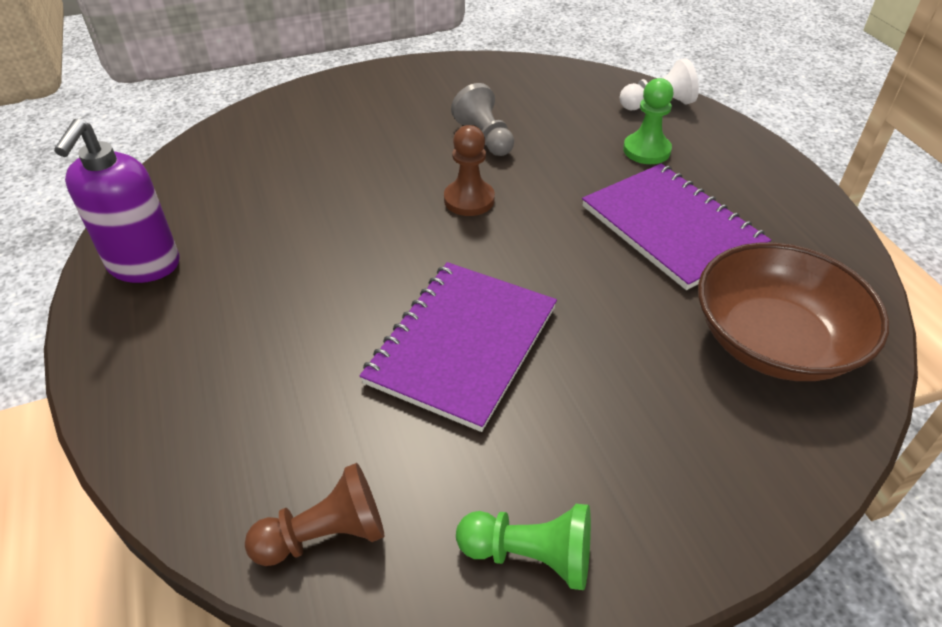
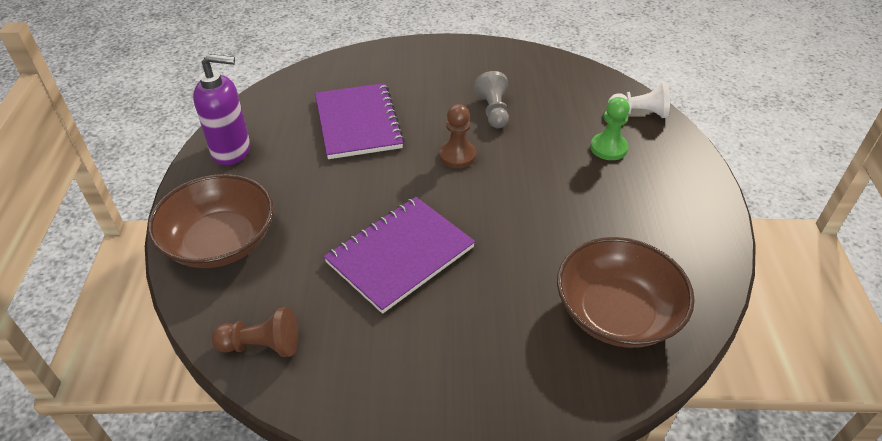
camera: 20 degrees right, 0 degrees up
purple soap dispenser [54,119,179,283] -> purple soap dispenser turned 120 degrees counterclockwise [193,54,250,165]
green pawn [456,504,591,590] -> none
purple notebook [582,164,771,290] -> purple notebook moved to [315,83,405,159]
none -> brown bowl [148,174,274,268]

